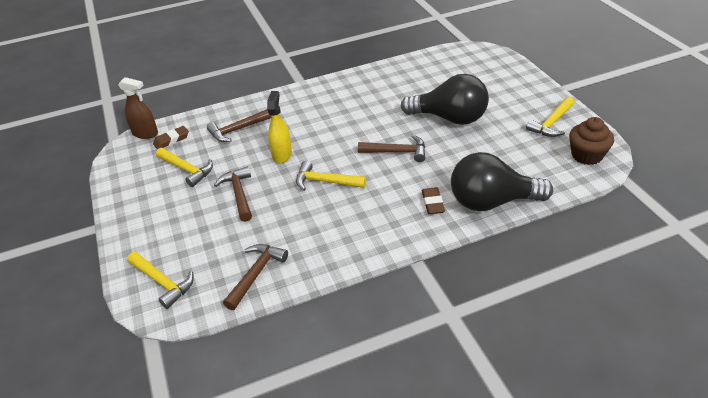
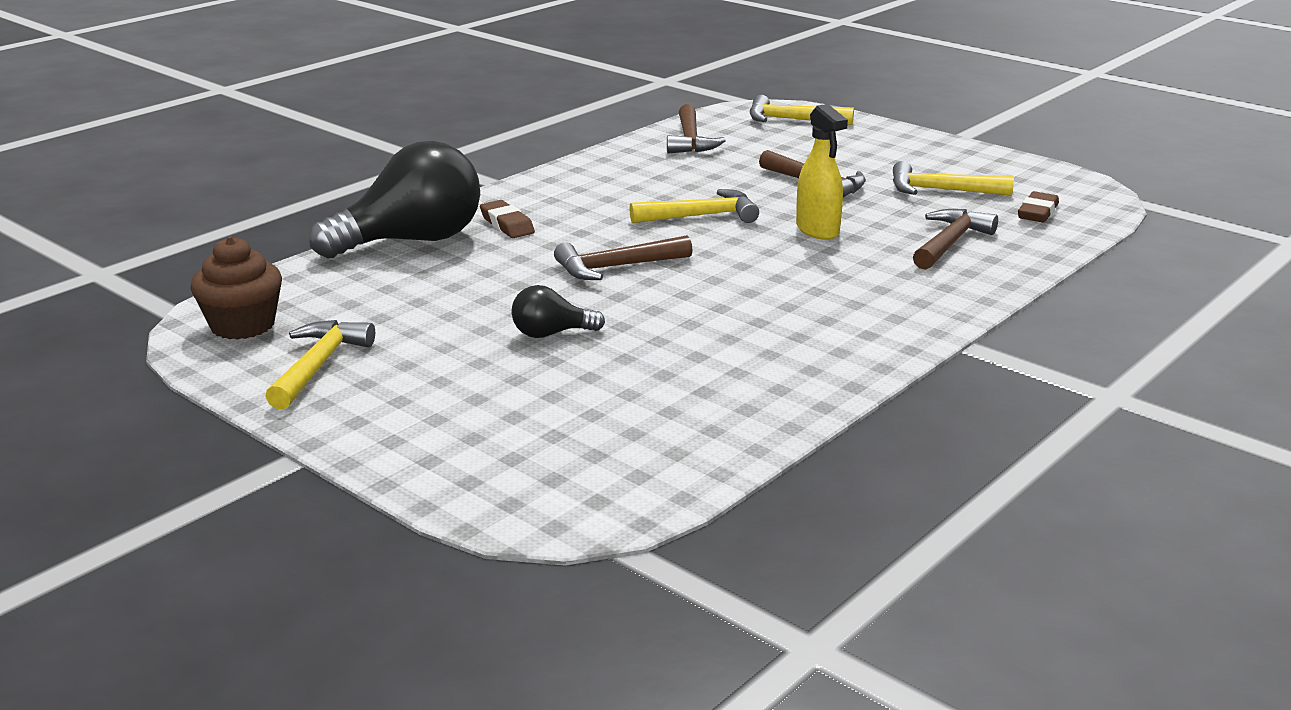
camera: 150 degrees right, 15 degrees down
brown spray bottle [118,77,158,139] -> none
black light bulb [401,74,489,125] -> black light bulb [511,285,605,338], size x0.46

